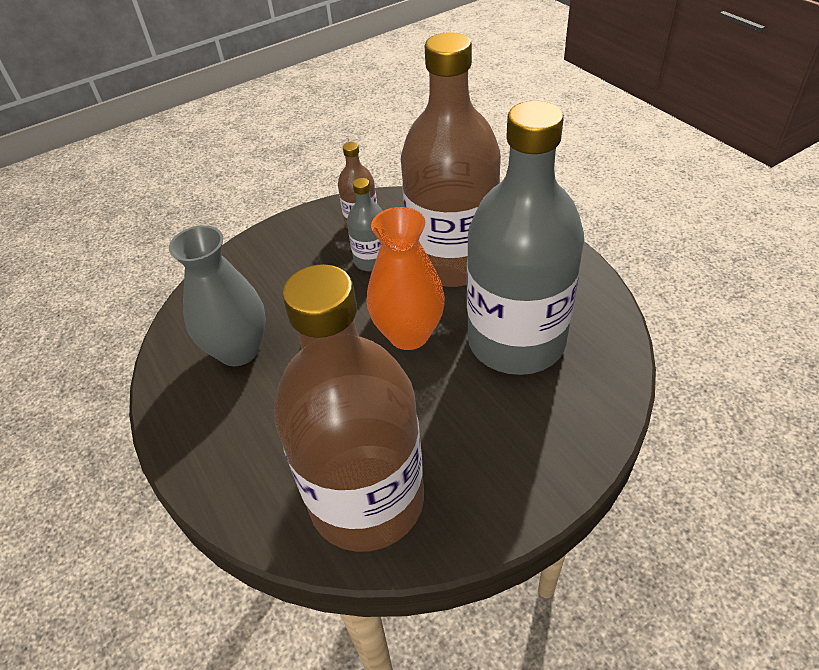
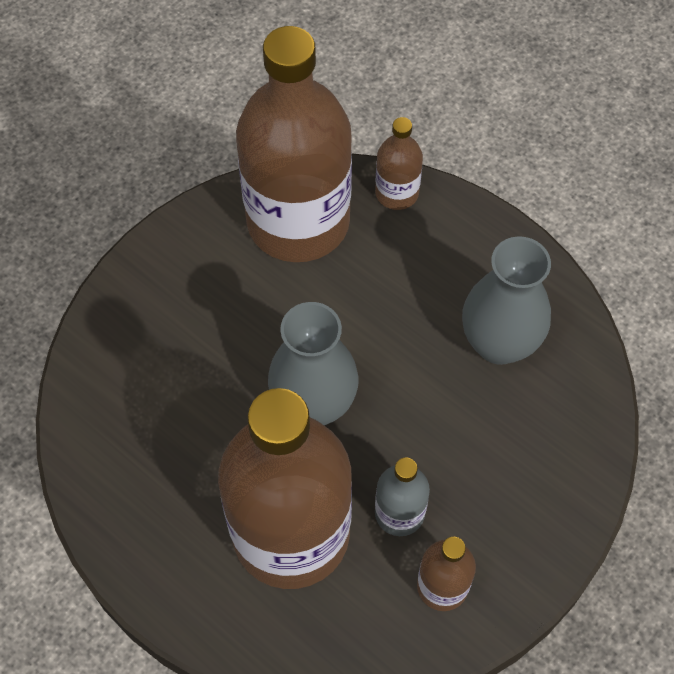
camera: 160 degrees right, 15 degrees up
orange vase [367,207,445,350] -> grey vase [268,302,358,425]
grey bottle [467,101,584,375] -> none
none -> brown bottle [375,117,423,210]

